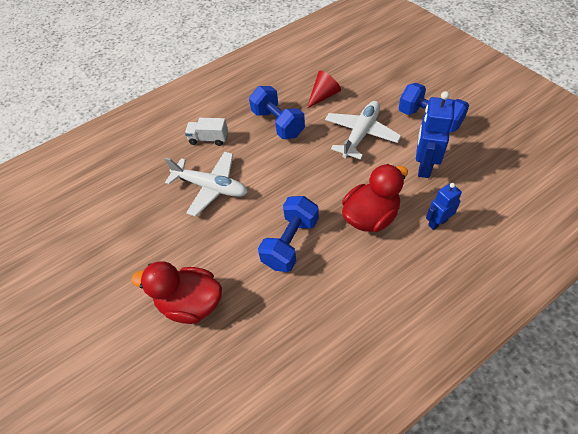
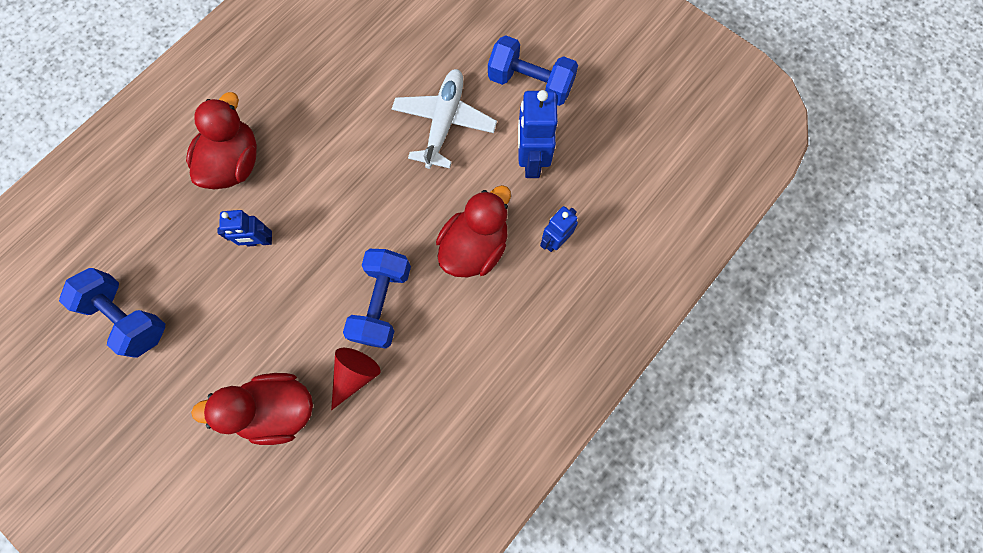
camera: 20 degrees left, 20 degrees up
white plane [165,152,248,217] -> blue robot [217,210,272,247]
white truck [185,118,228,146] -> red duck [186,92,257,189]
blue dumbbell [249,86,305,139] -> blue dumbbell moved to [59,268,165,357]
red cone [307,70,341,108] -> red cone moved to [331,348,381,410]

